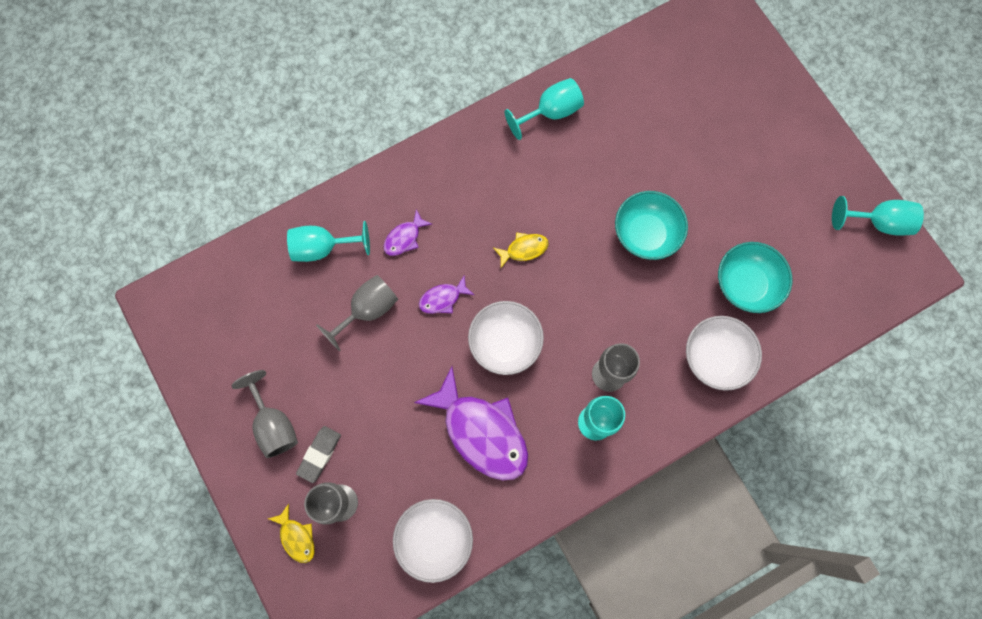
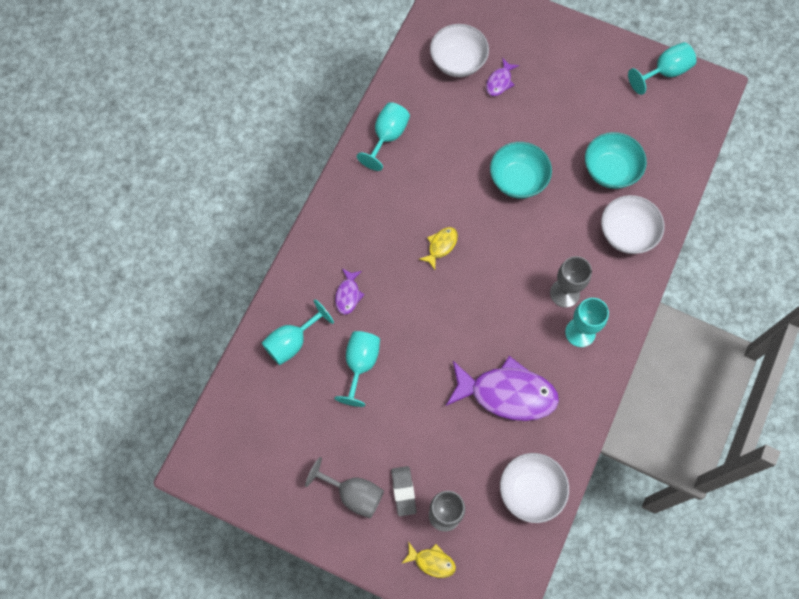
camera: 35 degrees left, 5 degrees down
grey goblet [316,275,398,352] -> turquoise goblet [334,331,380,407]
purple fish [419,275,474,314] -> purple fish moved to [486,58,519,96]
white bowl [468,301,544,375] -> white bowl moved to [430,24,489,77]

